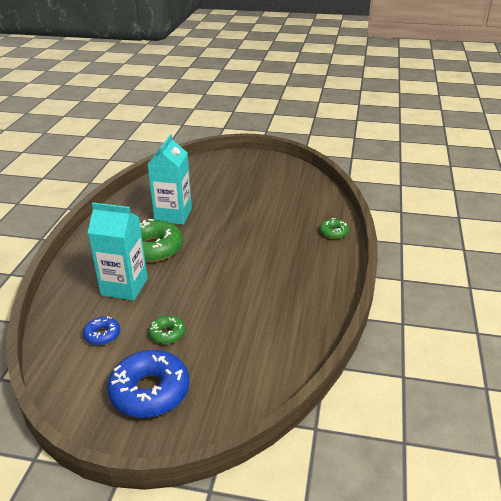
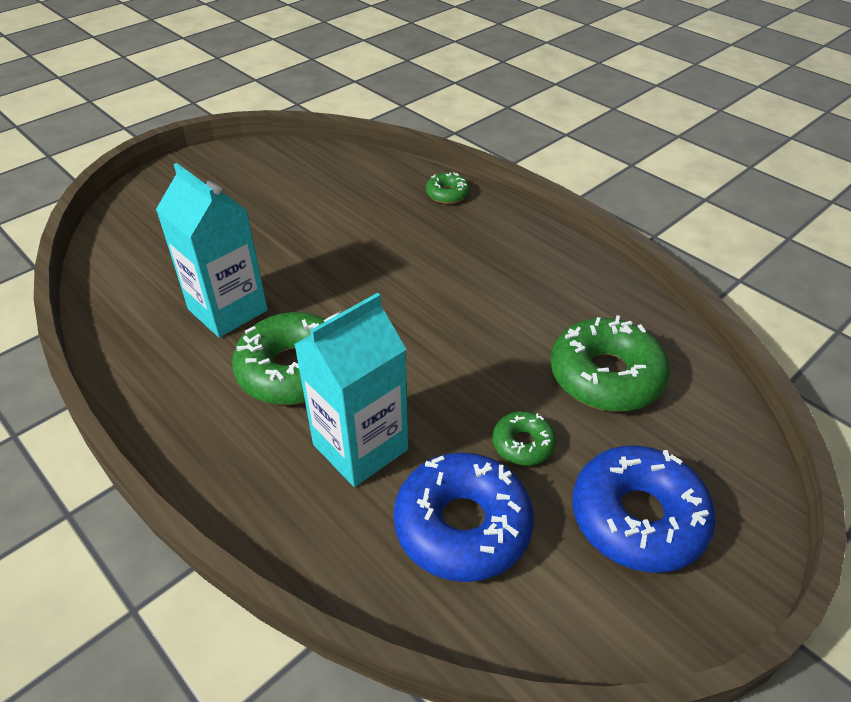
camera: 55 degrees left, 10 degrees up
blue donut [83,316,120,345] -> blue donut [393,452,534,582], size x1.99
none -> green donut [551,315,670,412]

